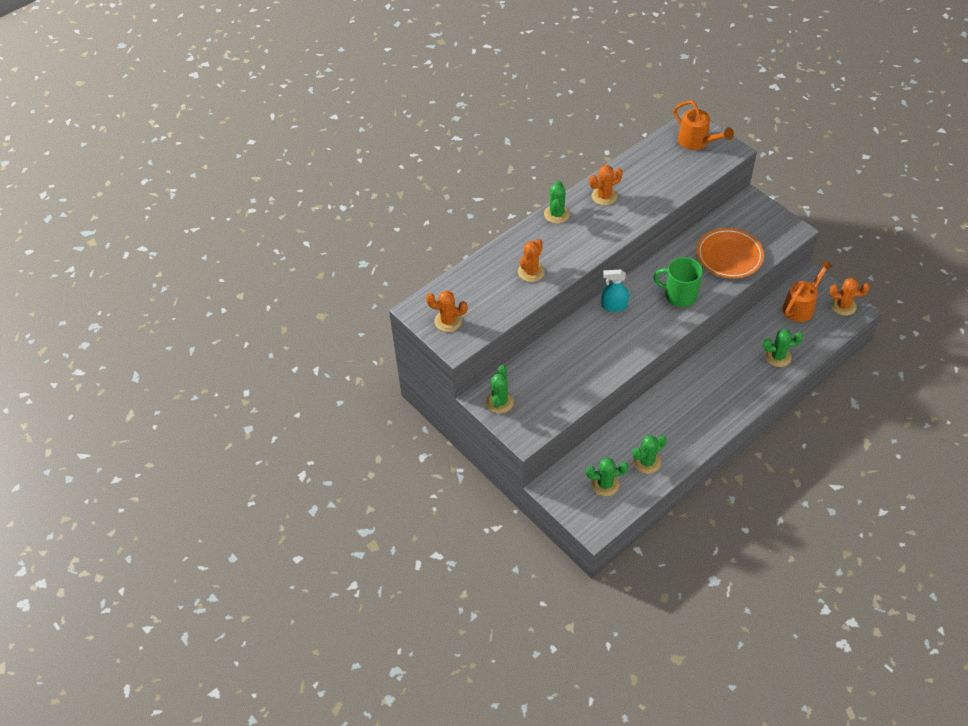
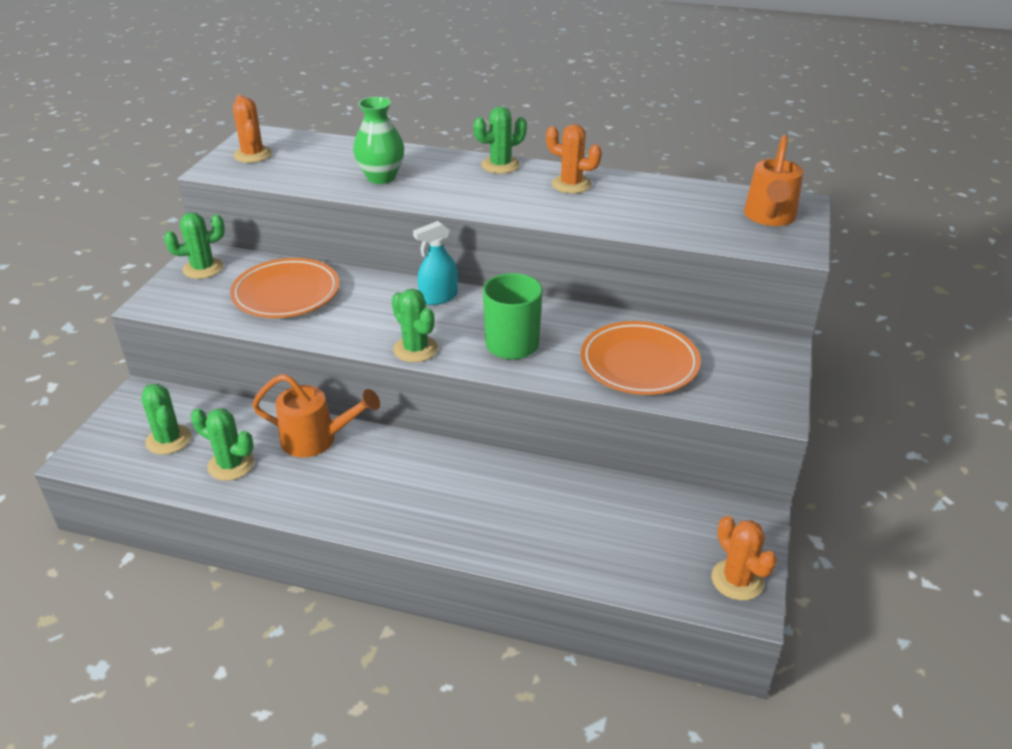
camera: 55 degrees right, 15 degrees down
orange cactus [518,239,545,282] -> green vase [353,97,404,184]
turquoise spray bottle [601,269,629,312] -> turquoise spray bottle turned 90 degrees counterclockwise [413,221,458,305]
green cactus [763,329,803,367] -> green cactus moved to [392,289,438,362]
orange watering can [783,260,833,322] -> orange watering can moved to [252,374,380,457]
none -> orange plate [230,258,340,318]

